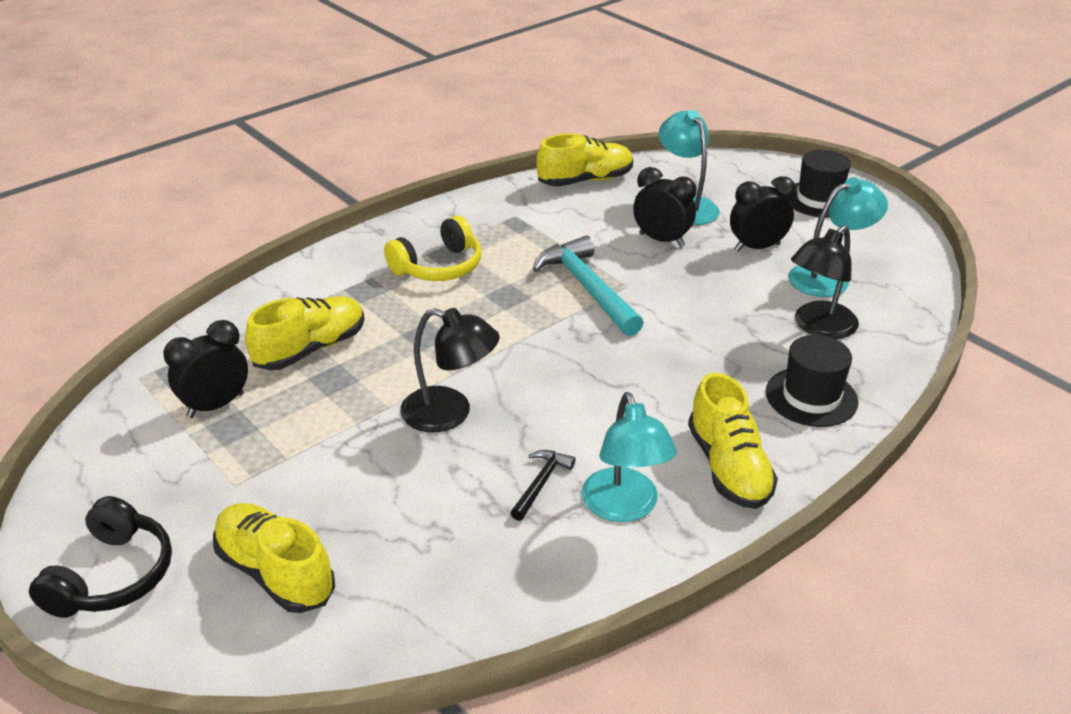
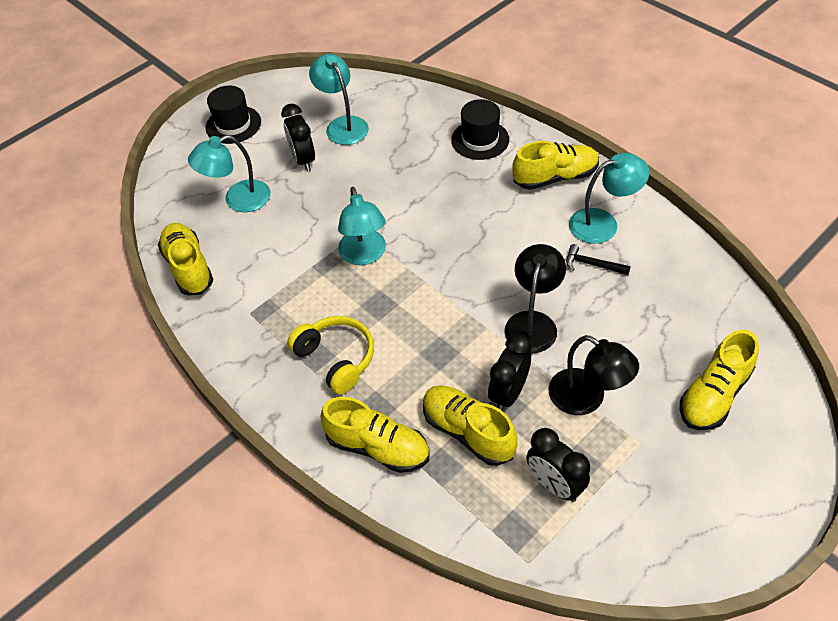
camera: 90 degrees left, 15 degrees up
black headphones [29,496,172,618] -> none
turquoise hammer [533,236,644,336] -> turquoise lamp [338,187,386,265]
black clock [633,167,697,247] -> black clock moved to [488,334,532,410]
black lamp [791,225,859,339] -> black lamp moved to [548,335,639,415]
none -> yellow shoe [320,397,430,473]

